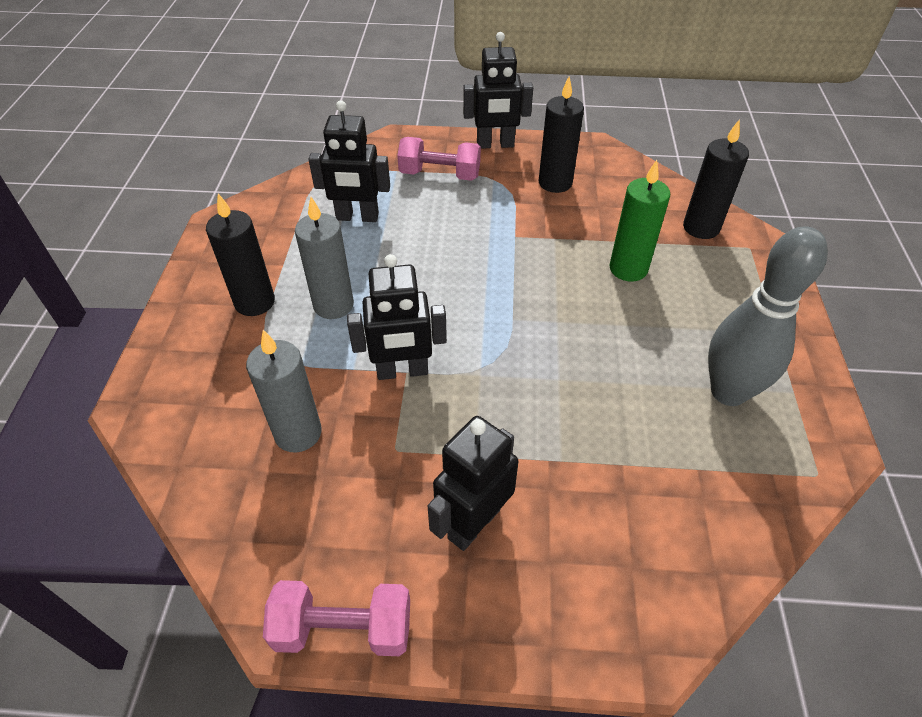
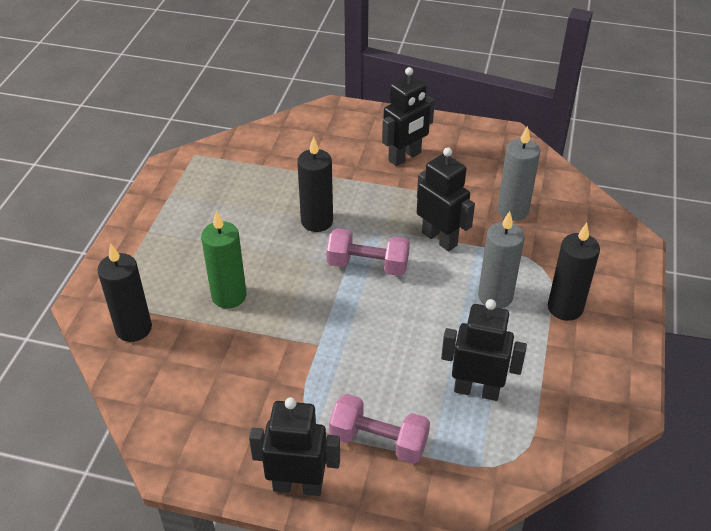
camera: 170 degrees left, 5 degrees down
pink dumbbell [263,580,410,656] -> pink dumbbell moved to [326,228,410,276]
black robot [347,254,447,380] -> black robot turned 45 degrees clockwise [417,147,475,251]
black candle [539,77,584,193] -> black candle moved to [297,136,333,232]
grey bowling pin [708,226,828,406] -> none

